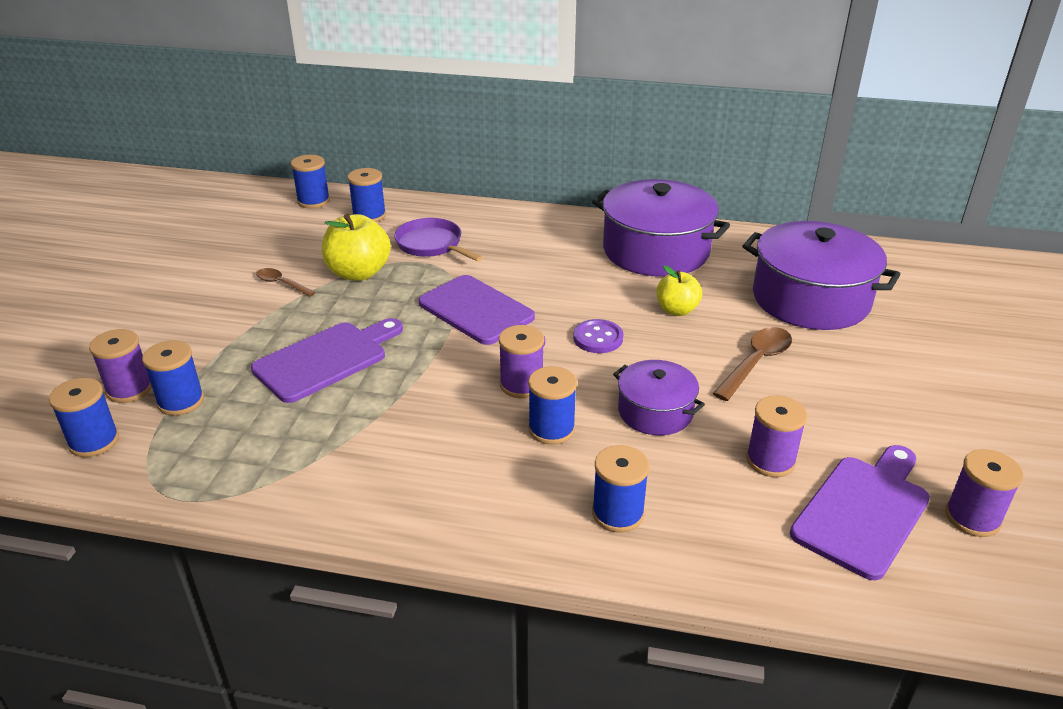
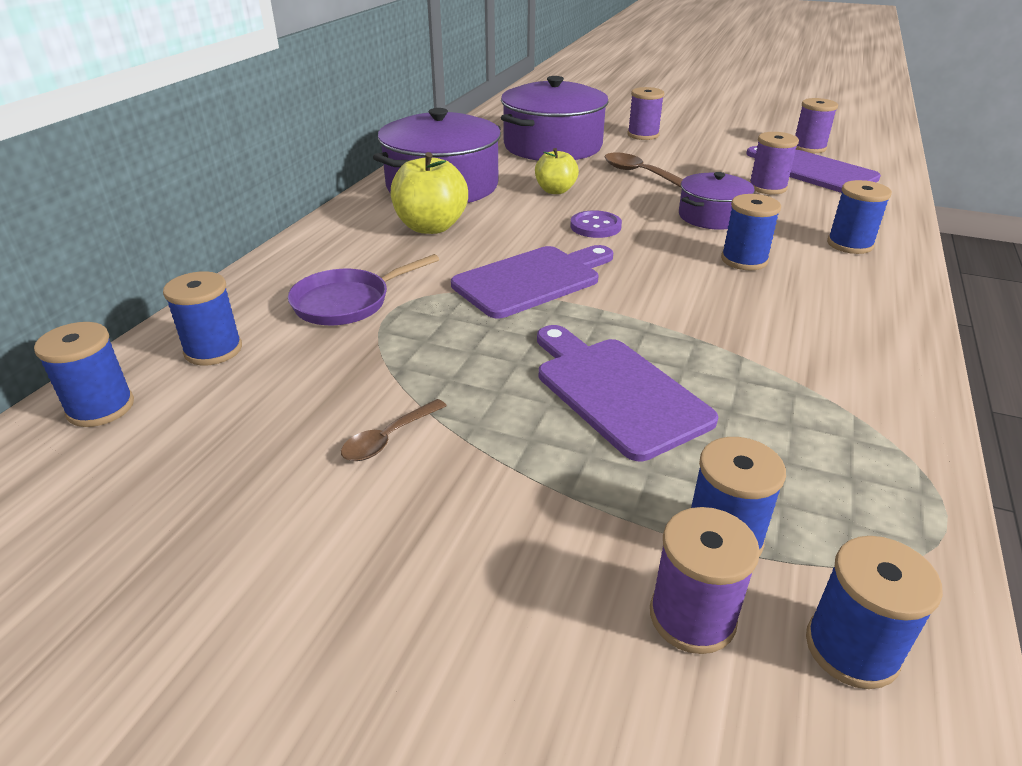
camera: 80 degrees left, 0 degrees up
yellow apple [322,214,391,281] -> yellow apple moved to [391,152,468,234]
purple spool [499,325,544,398] -> purple spool moved to [628,87,665,140]

